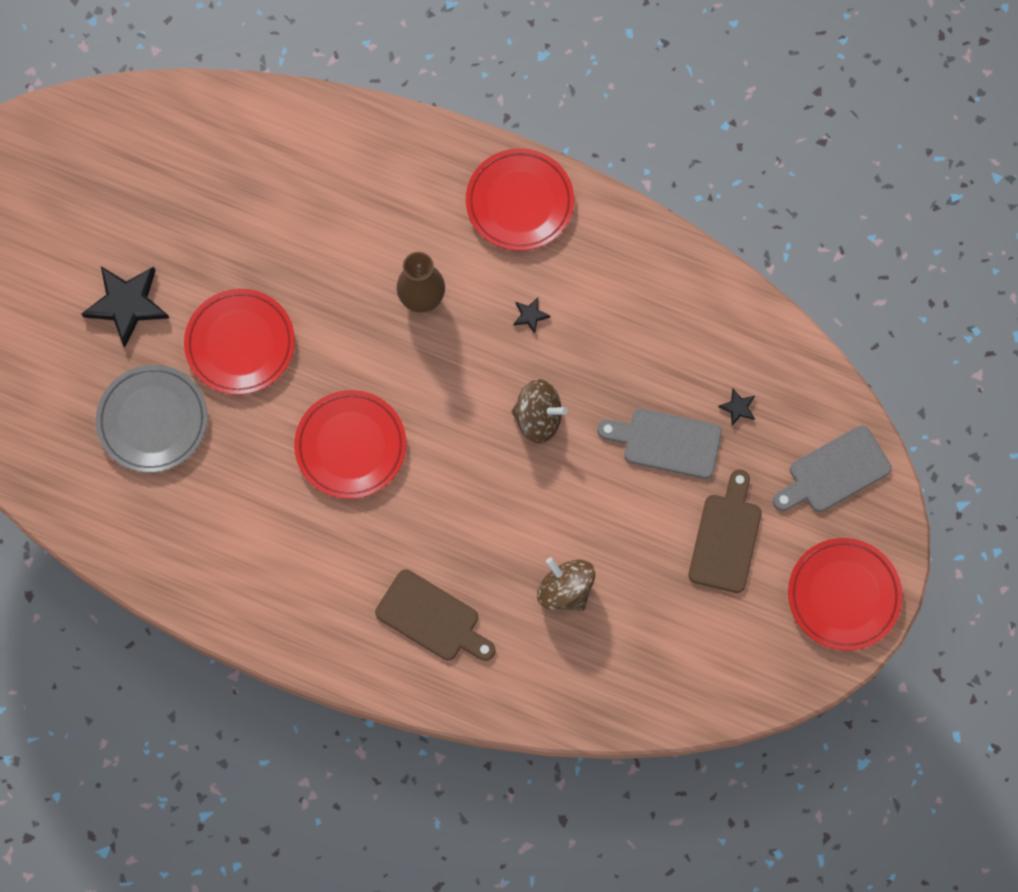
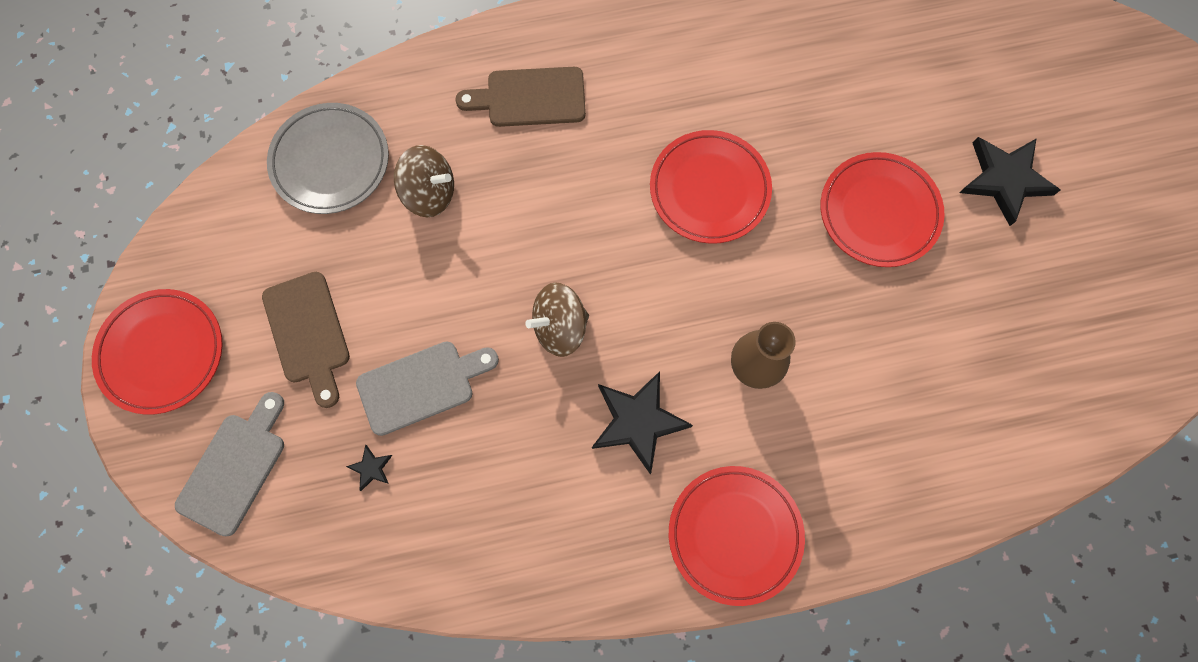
camera: 145 degrees right, 0 degrees up
grey plate [96,365,208,473] -> grey plate moved to [267,103,389,214]
black star [513,297,550,333] -> black star [592,371,693,474], size x2.27

